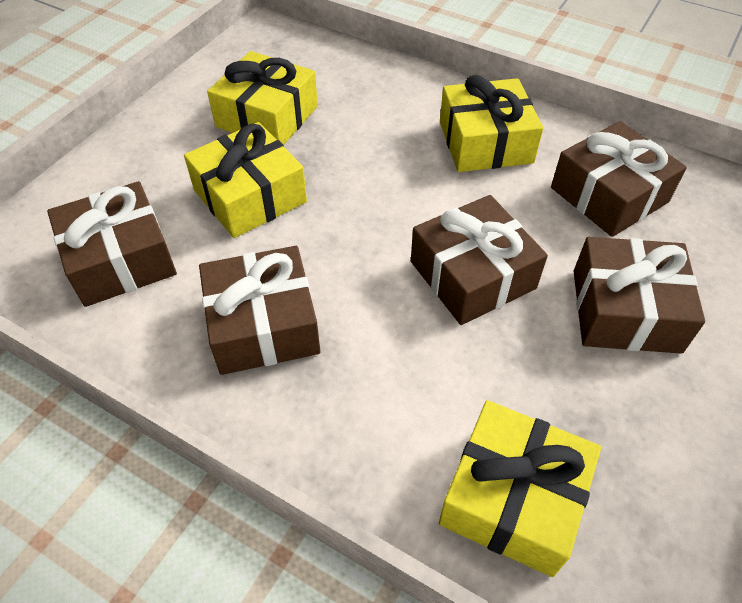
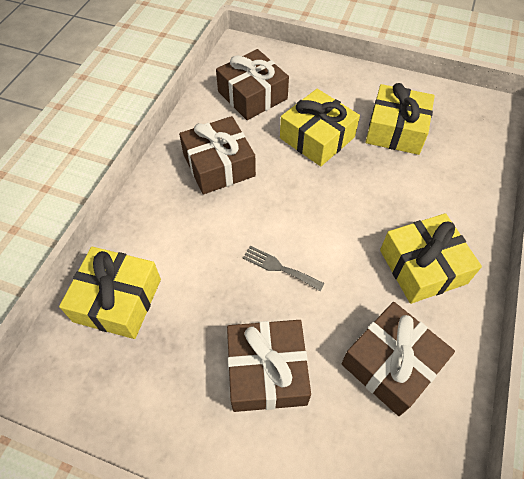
camera: 80 degrees right, 5 degrees up
brown gift [411,195,548,325] -> grey fork [243,246,325,291]

